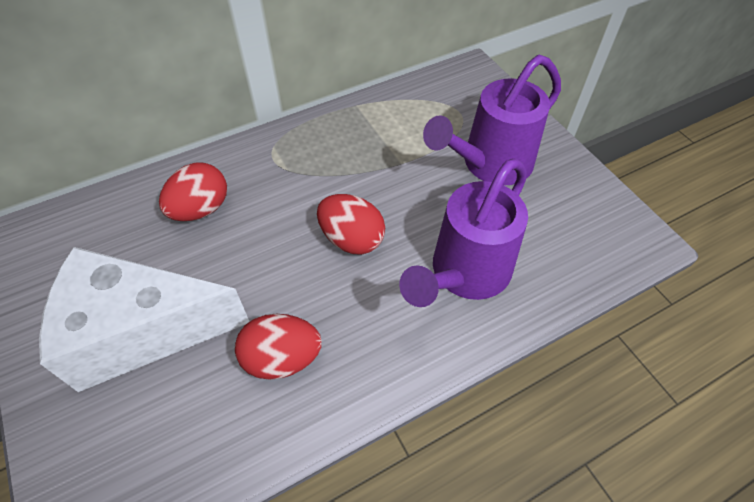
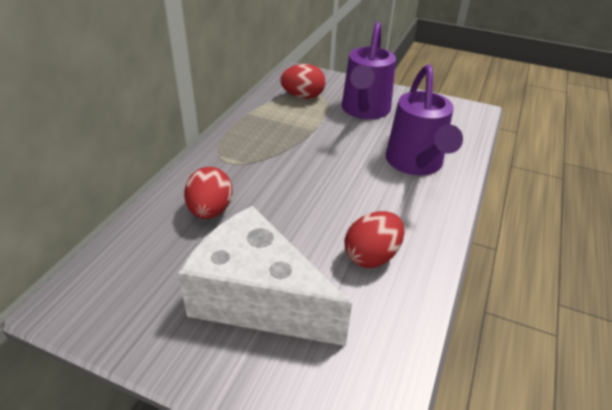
camera: 40 degrees left, 15 degrees down
white cheese [39,247,250,392] -> white cheese turned 75 degrees clockwise [178,206,352,346]
red egg [317,194,385,255] -> red egg moved to [280,64,326,99]

